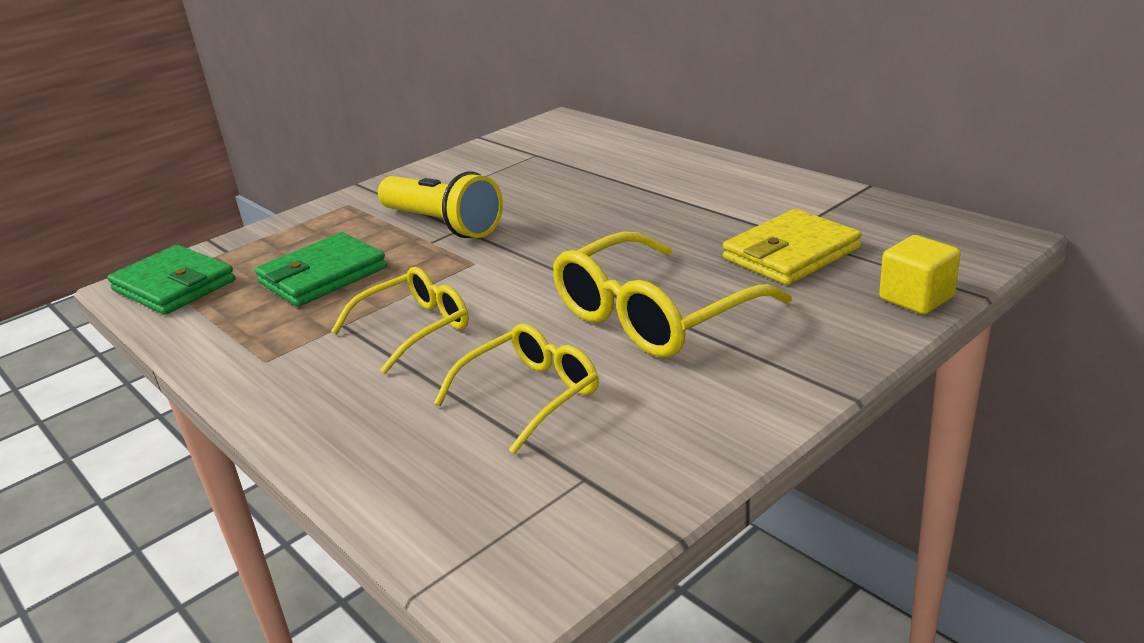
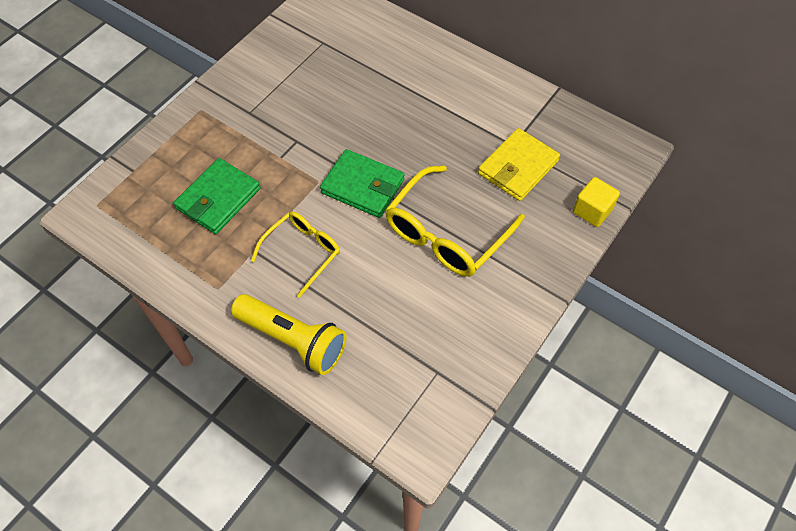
camera: 15 degrees left, 30 degrees up
green wallet [107,245,235,315] -> green wallet moved to [320,149,405,218]
yellow flashlight [378,172,503,238] -> yellow flashlight moved to [231,294,347,375]
yellow glasses [434,324,599,454] -> none

